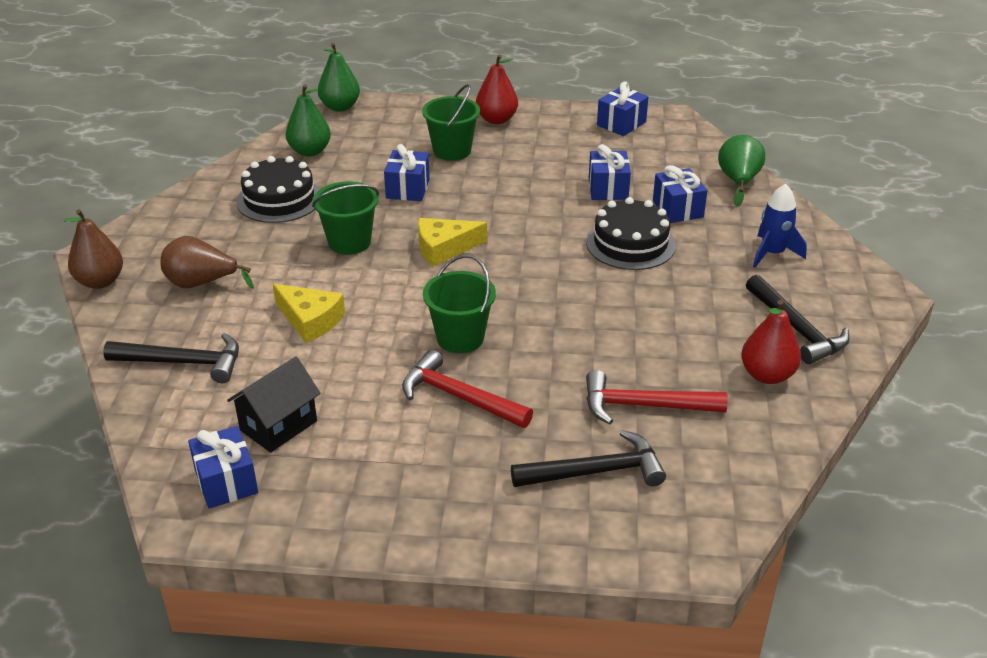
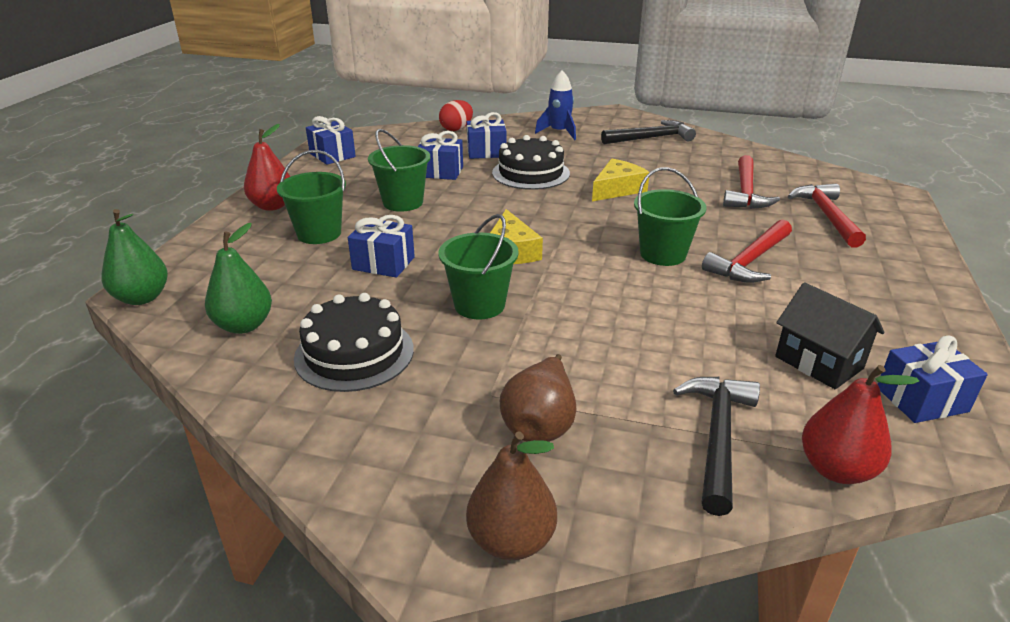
camera: 80 degrees left, 5 degrees down
yellow cheese [273,284,345,343] -> yellow cheese moved to [592,159,650,201]
black hammer [511,430,666,487] -> red hammer [788,184,866,247]
green pear [718,135,765,207] -> red egg [439,100,473,131]
red pear [741,300,801,384] -> red pear moved to [802,365,919,484]
none -> green bucket [368,129,430,212]

